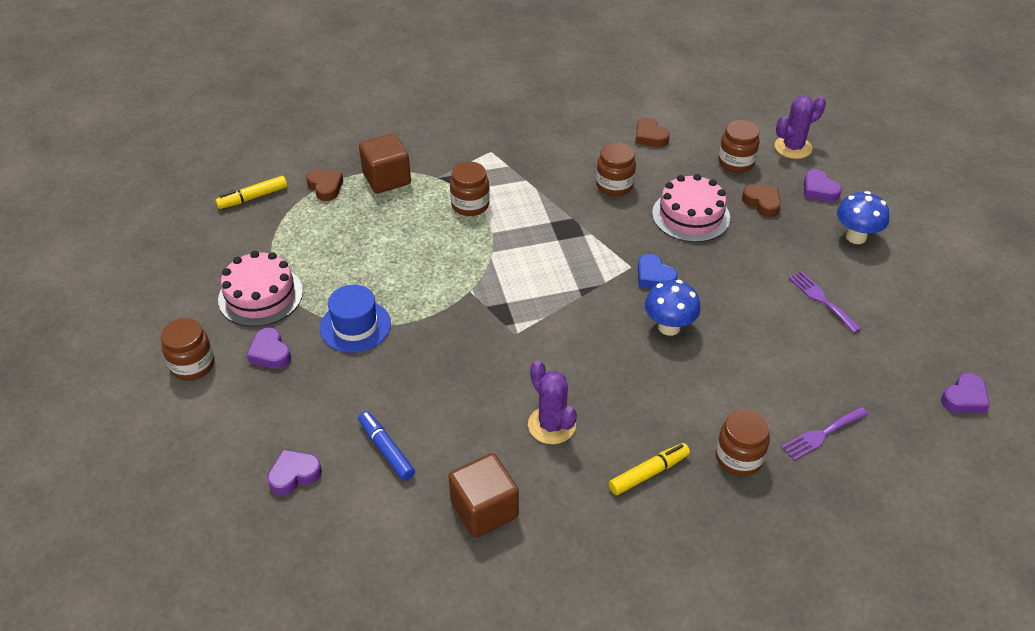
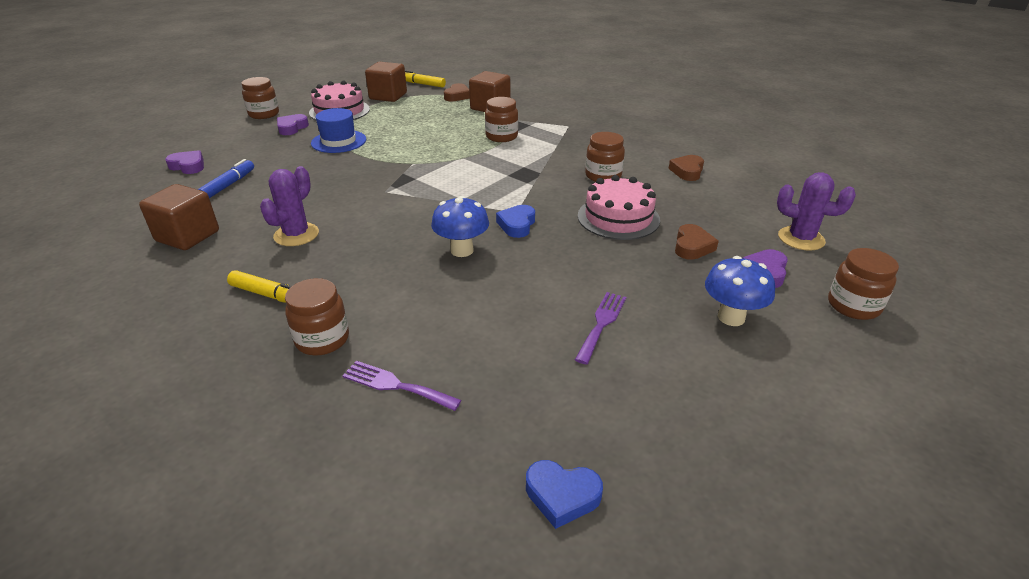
camera: 55 degrees right, 10 degrees down
brown jar [718,120,760,173] -> brown jar moved to [828,248,899,320]
purple heart [941,373,990,413] -> blue heart [526,460,603,529]
none -> brown cube [365,62,407,102]

